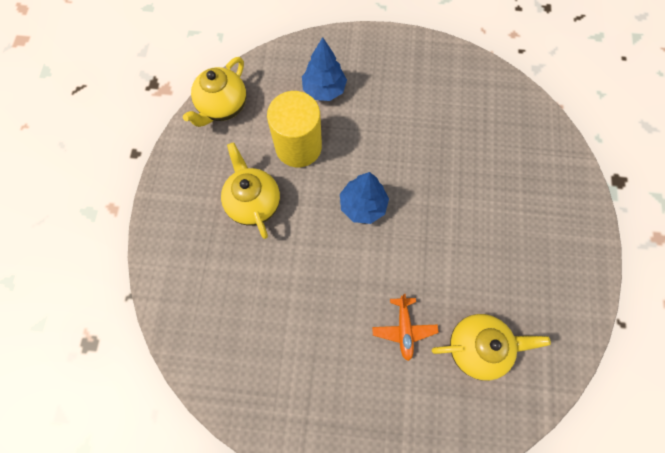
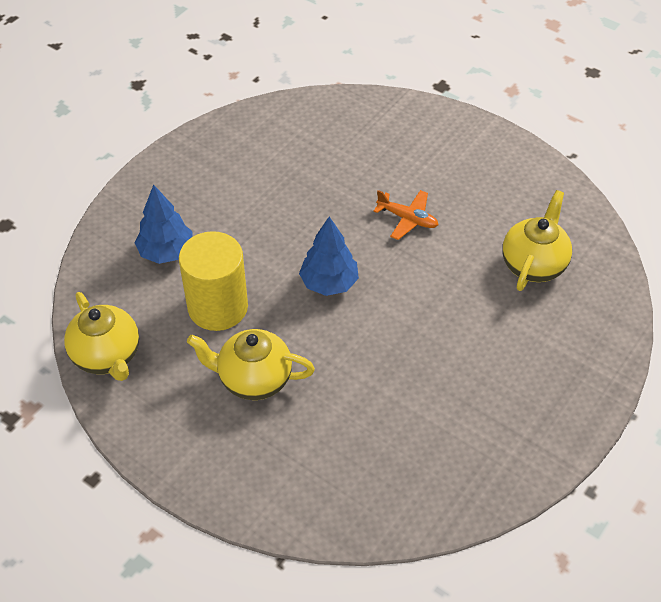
camera: 60 degrees left, 20 degrees down
orange plane [372,294,439,361] -> orange plane moved to [374,190,438,240]

